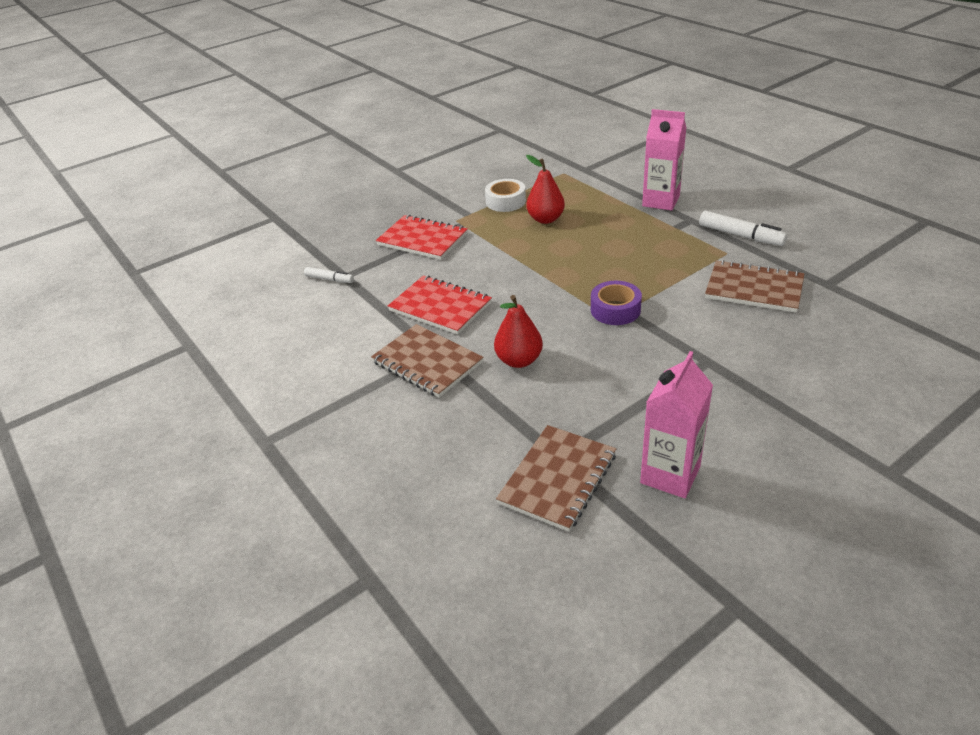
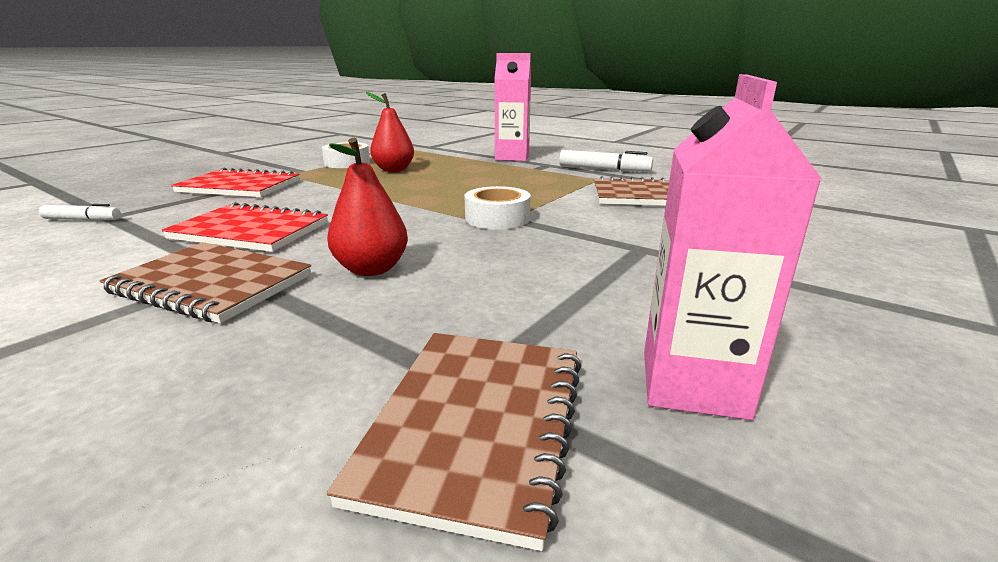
camera: 20 degrees left, 15 degrees down
purple tape [591,281,642,325] -> white tape [464,186,531,230]

